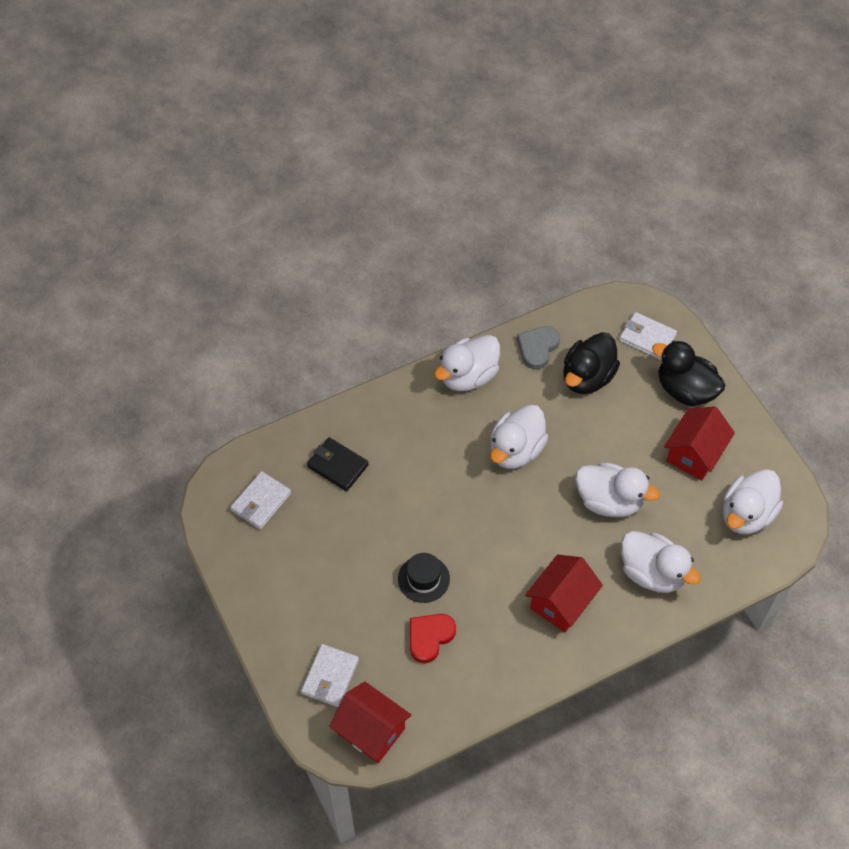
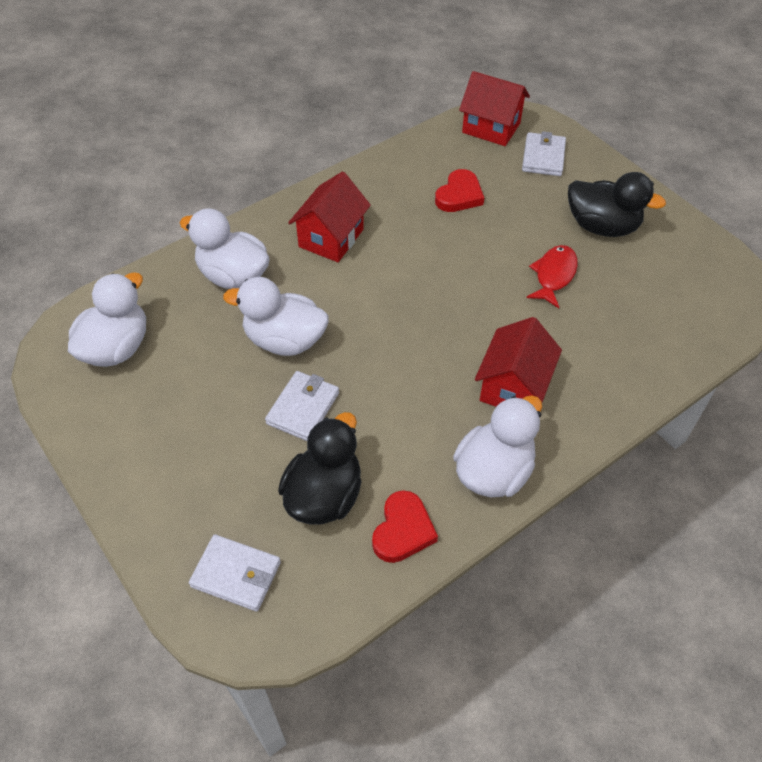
camera: 170 degrees right, 5 degrees down
white wallet [230,471,291,529] -> white wallet moved to [265,371,339,441]
black wallet [307,437,369,491] -> none
black hat [398,553,450,603] -> none
white duck [490,405,549,469] -> none
grey heart [517,326,560,370] -> red heart [372,490,438,563]
black duck [652,340,725,406] -> black duck moved to [568,172,666,237]
red house [664,406,735,480] -> red house moved to [475,317,562,407]
none -> red fish [526,245,578,308]

